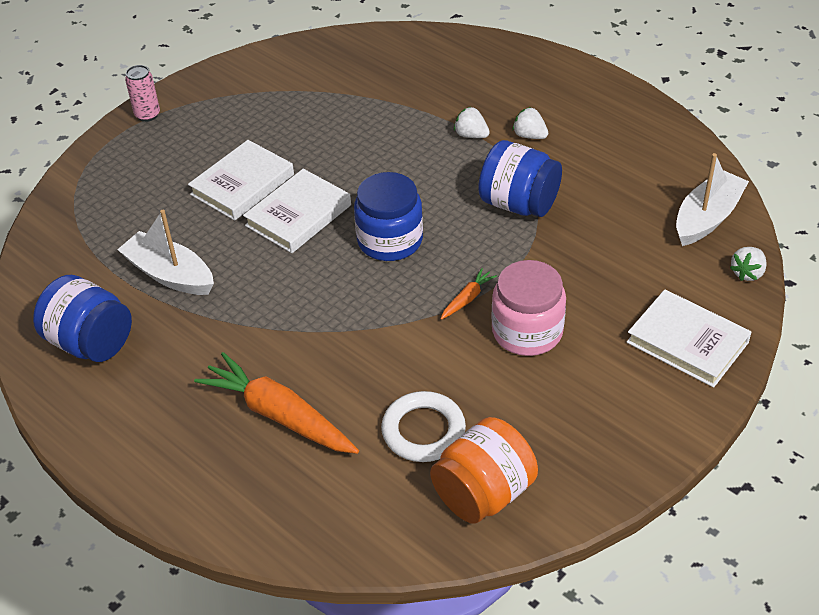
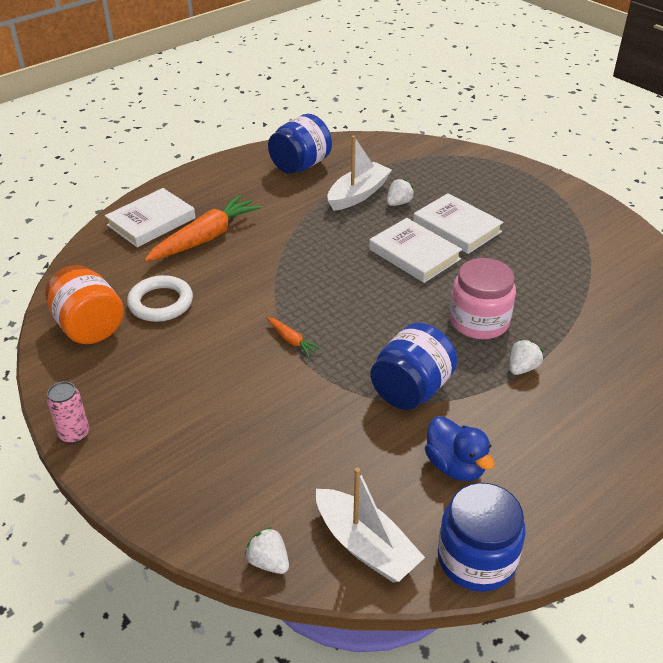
camera: 95 degrees right, 5 degrees down
pink can [125,65,160,122] -> pink can moved to [47,381,89,444]
blue jar [354,172,423,261] -> blue jar moved to [438,483,526,592]
pink jar [492,260,566,356] -> pink jar moved to [450,258,516,339]
white strawberry [513,107,548,139] -> white strawberry moved to [387,179,414,206]
white book [627,290,752,388] -> white book moved to [105,188,196,247]
none -> blue duck [425,416,495,481]

